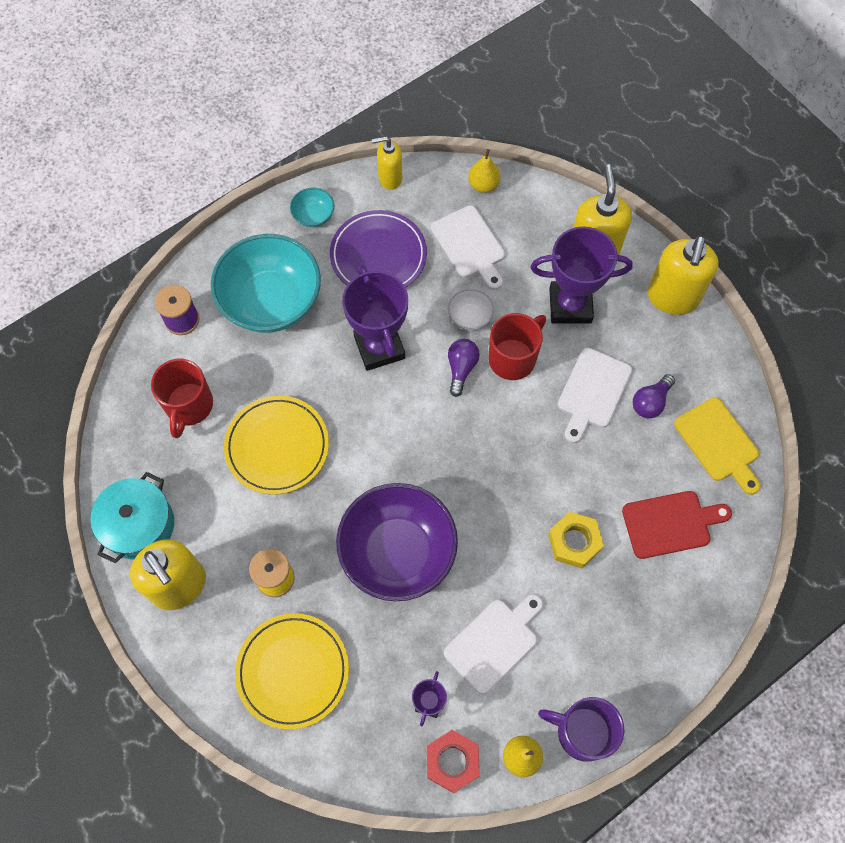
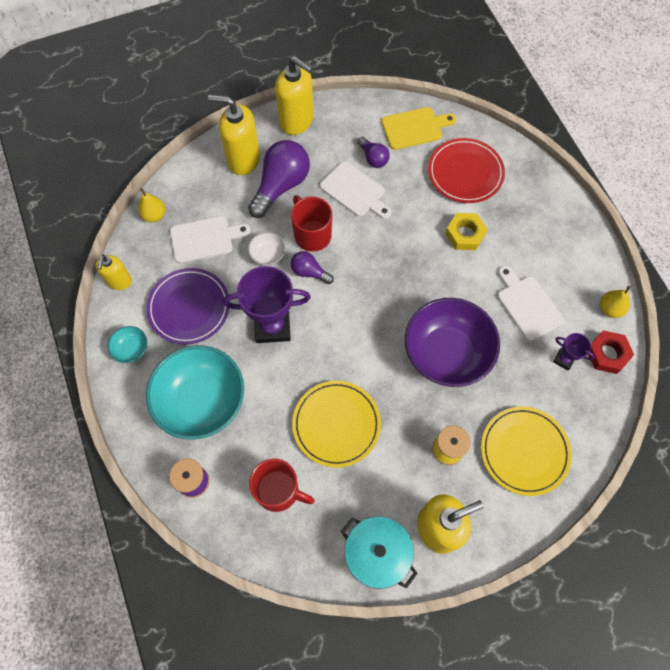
camera: 75 degrees left, 0 degrees up
purple trophy [530,227,633,323] -> purple light bulb [248,140,310,218]
purple mug [538,697,624,761] -> none
red cutting board [622,491,732,559] -> red plate [428,138,505,203]

